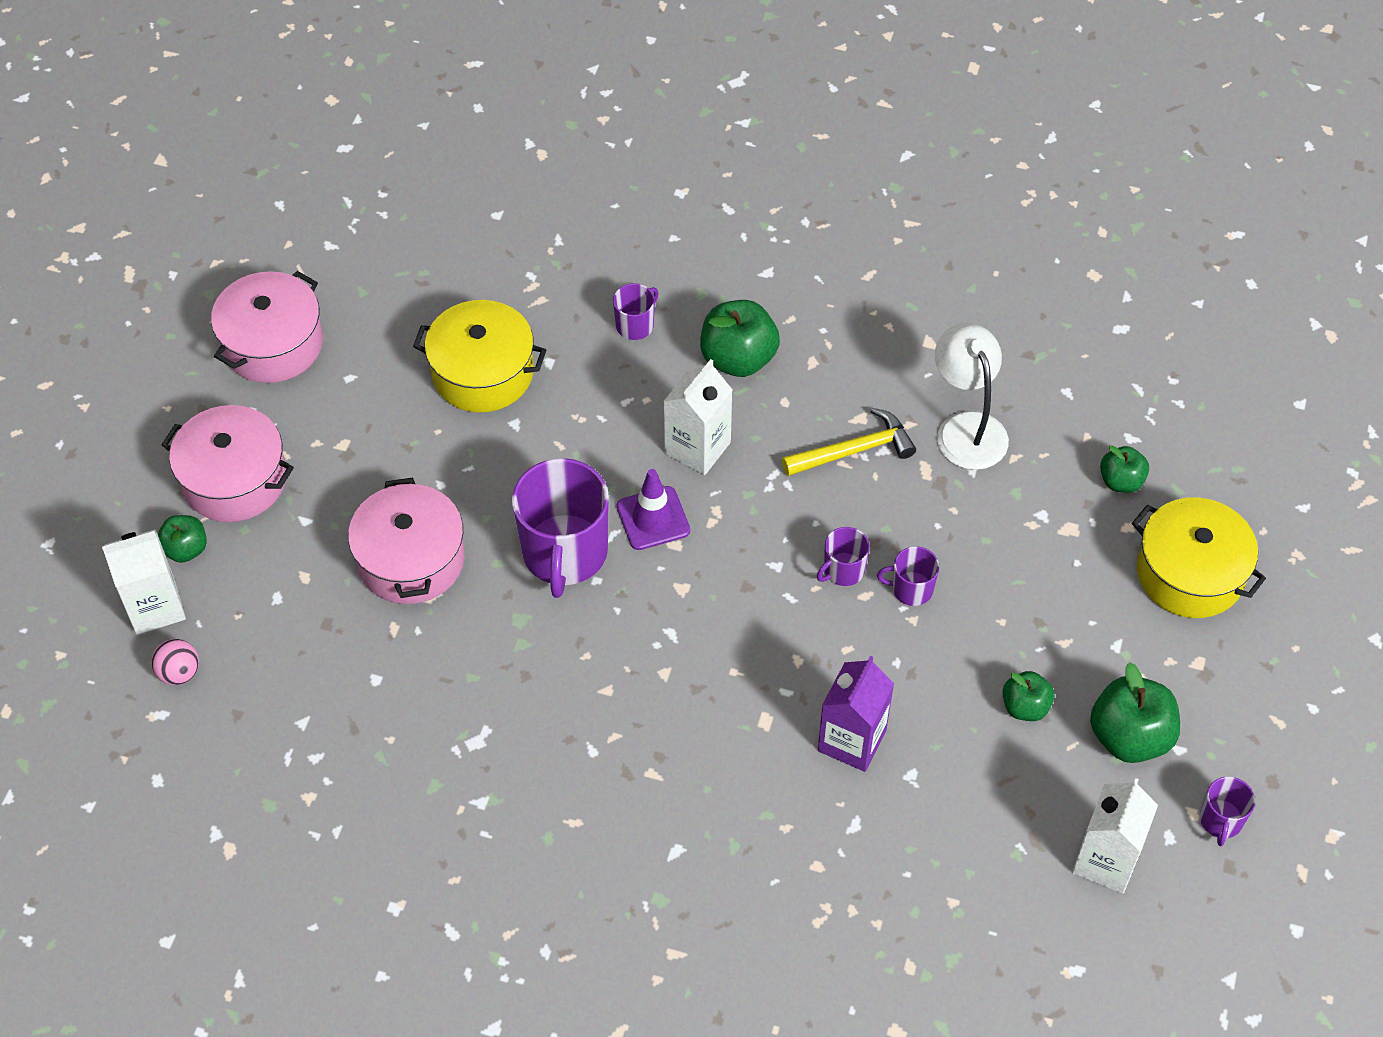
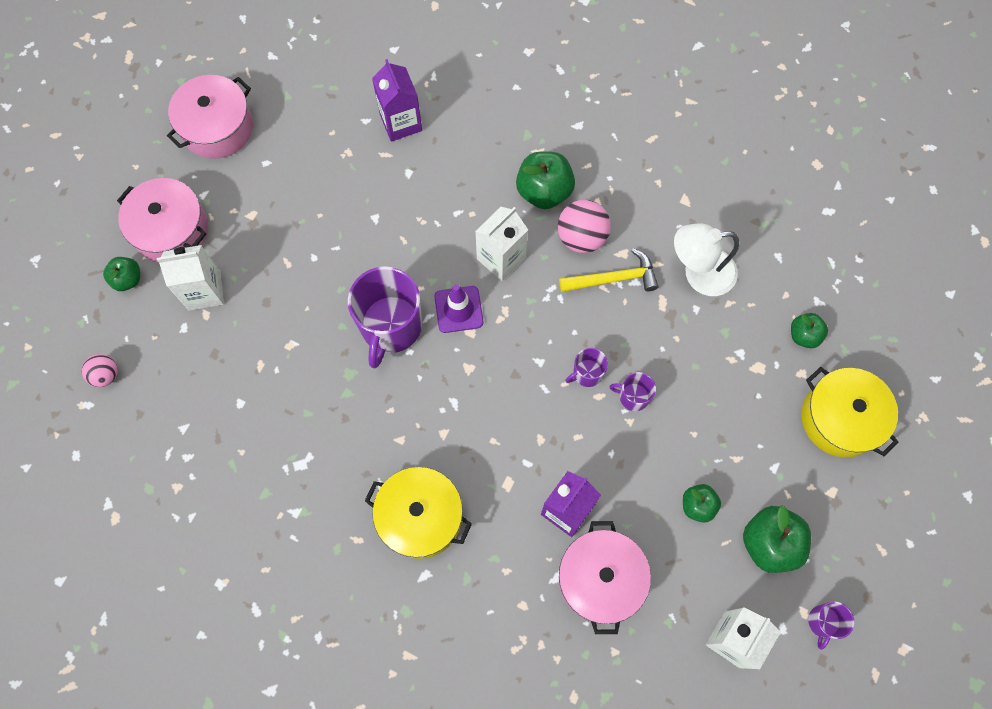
camera: 10 degrees right, 15 degrees up
white carton [102,529,186,635] -> white carton moved to [157,245,224,310]
pink pot [348,478,465,604] -> pink pot moved to [559,521,651,634]
yellow pot [413,300,546,413] -> yellow pot moved to [365,467,472,559]
purple mug [613,283,659,340] -> none
white lamp [935,323,1009,470] -> white lamp turned 90 degrees counterclockwise [674,223,739,296]
none -> purple carton [372,59,422,142]
none -> pink ball [558,200,611,253]

